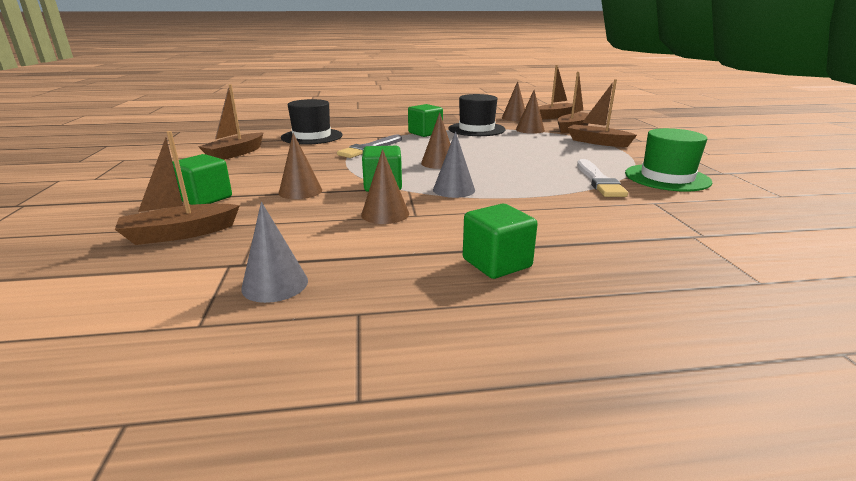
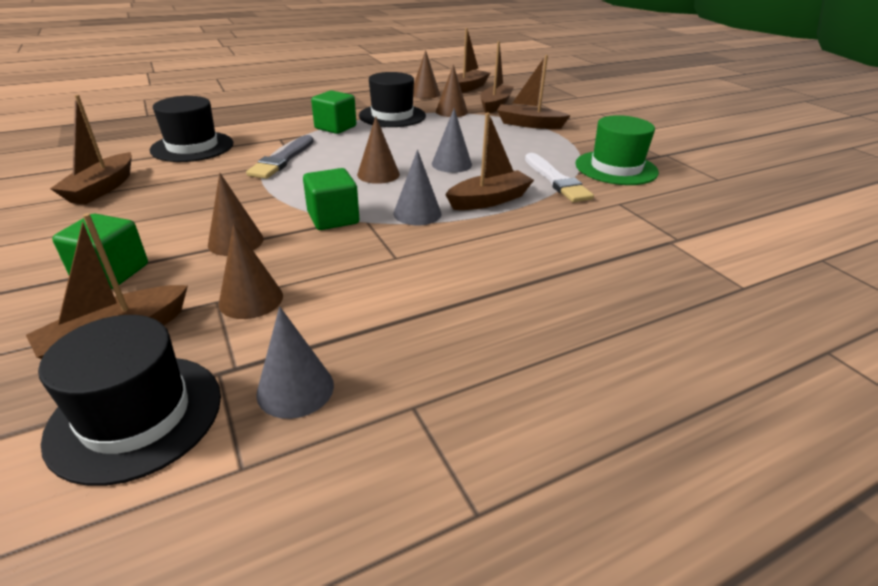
camera: 20 degrees left, 10 degrees up
brown cone [361,149,409,224] -> brown cone moved to [218,224,283,319]
green cube [463,204,537,279] -> none
none -> black hat [38,315,221,486]
none -> grey cone [432,109,472,173]
none -> brown boat [445,112,534,210]

